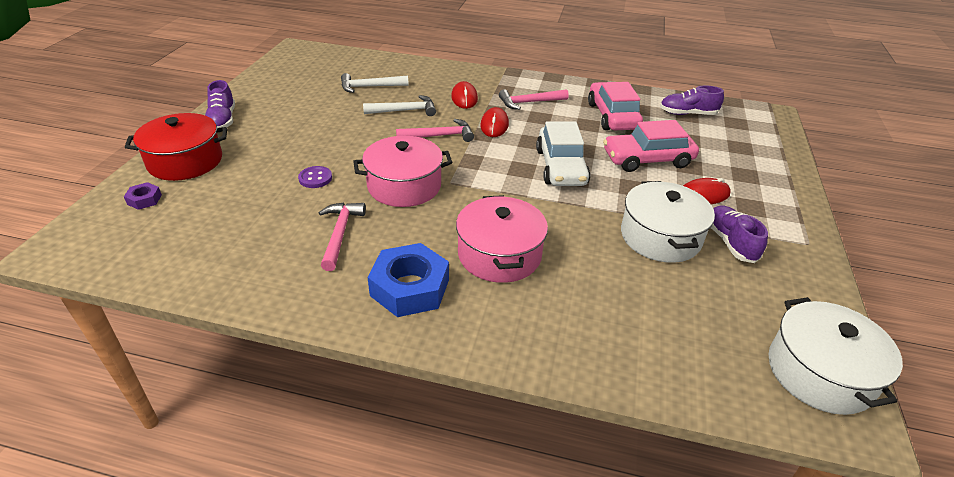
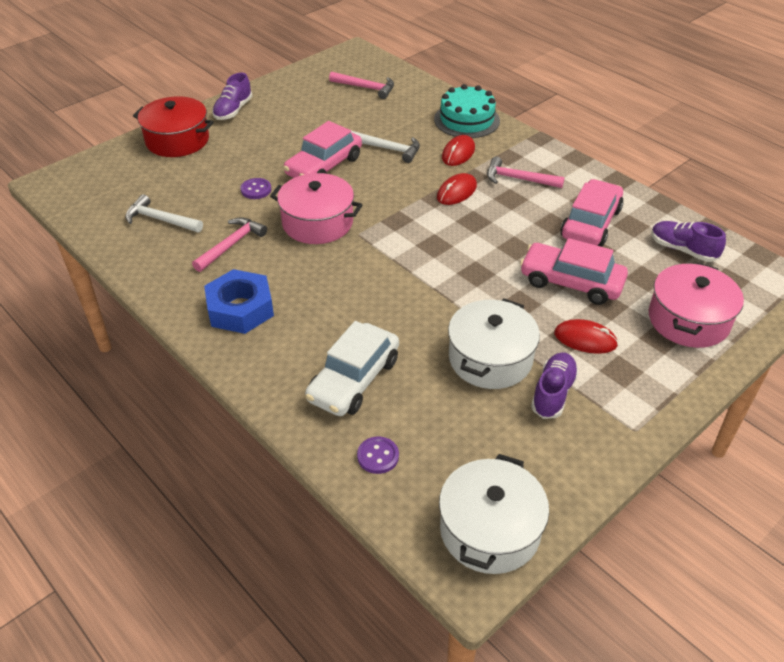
camera: 35 degrees right, 5 degrees up
purple nut [124,182,162,210] -> none
white hammer [341,73,409,93] -> white hammer moved to [125,194,203,232]
pink hammer [396,119,474,142] -> pink hammer moved to [329,72,394,99]
pink pot [456,195,548,283] -> pink pot moved to [649,263,744,348]
white car [536,121,590,186] -> white car moved to [305,321,399,416]
none -> pink car [283,121,362,178]
none -> purple button [357,437,399,474]
none -> turquoise cake [434,84,500,138]

